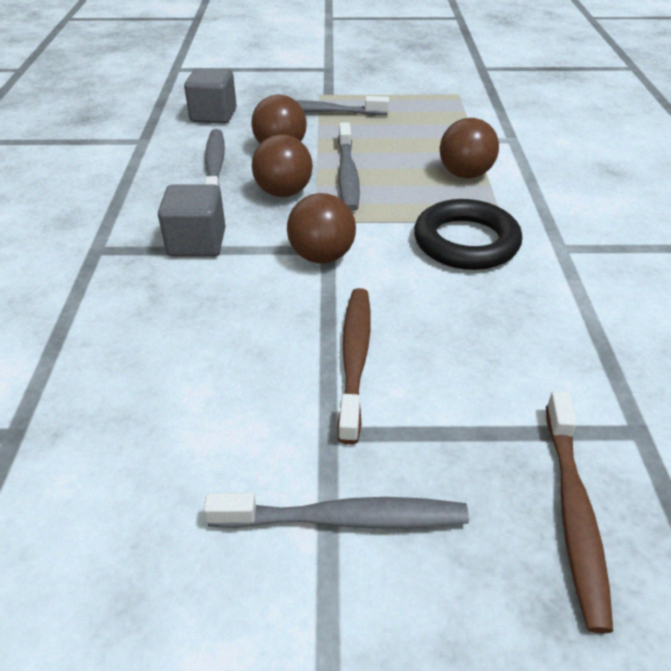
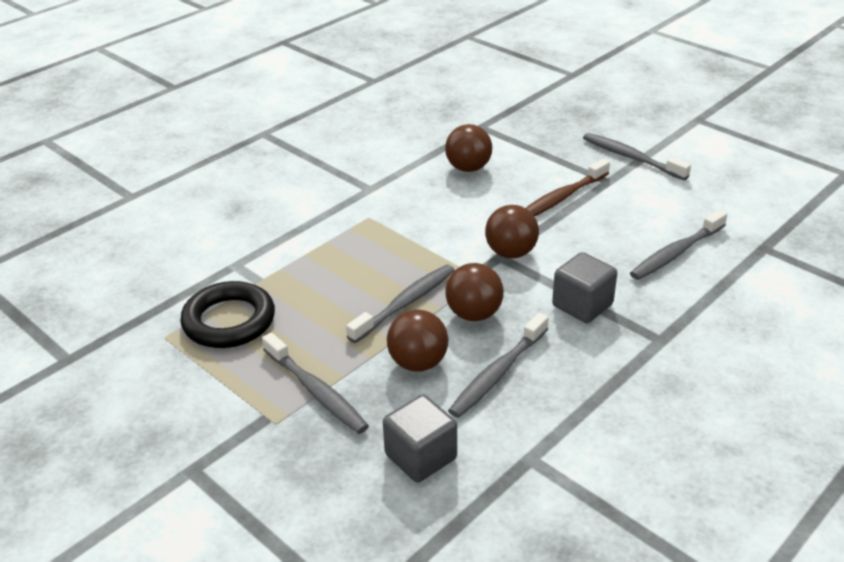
camera: 135 degrees left, 5 degrees down
black ring [414,199,522,270] -> black ring moved to [180,281,275,348]
brown ball [440,118,499,178] -> brown ball moved to [445,124,492,172]
brown toothbrush [546,391,613,633] -> none
none -> grey toothbrush [630,210,727,280]

